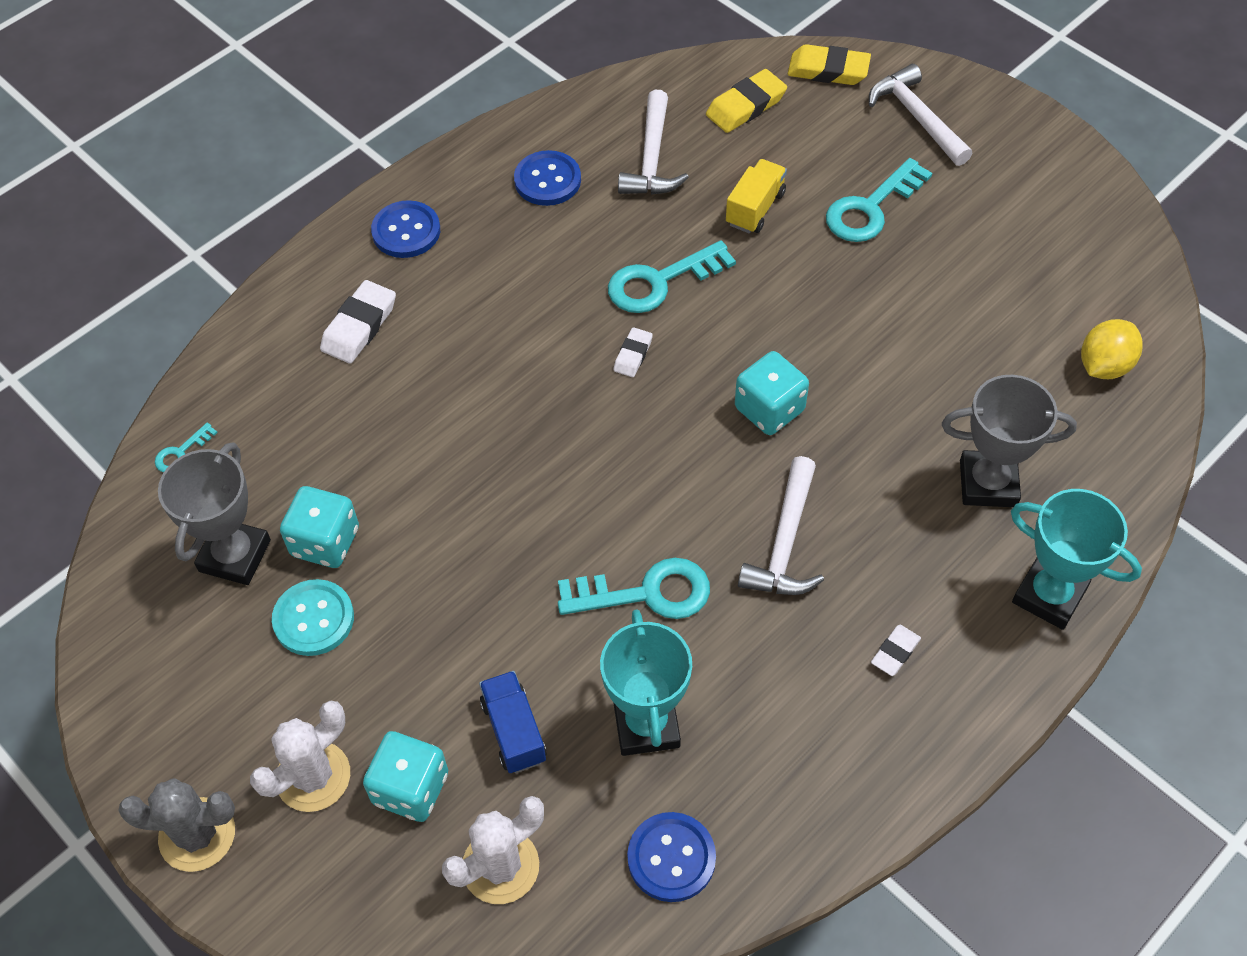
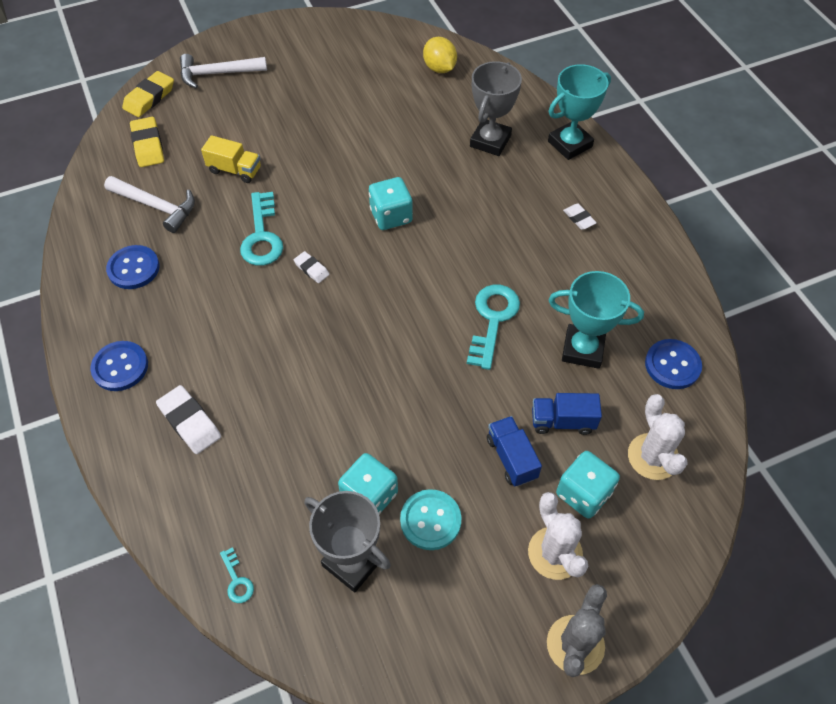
camera: 70 degrees left, 0 degrees up
yellow truck [726,159,787,233] -> yellow truck turned 150 degrees clockwise [201,135,261,183]
white hammer [738,456,824,595] -> none
turquoise key [826,158,933,242] -> none
none -> blue truck [487,416,542,487]

